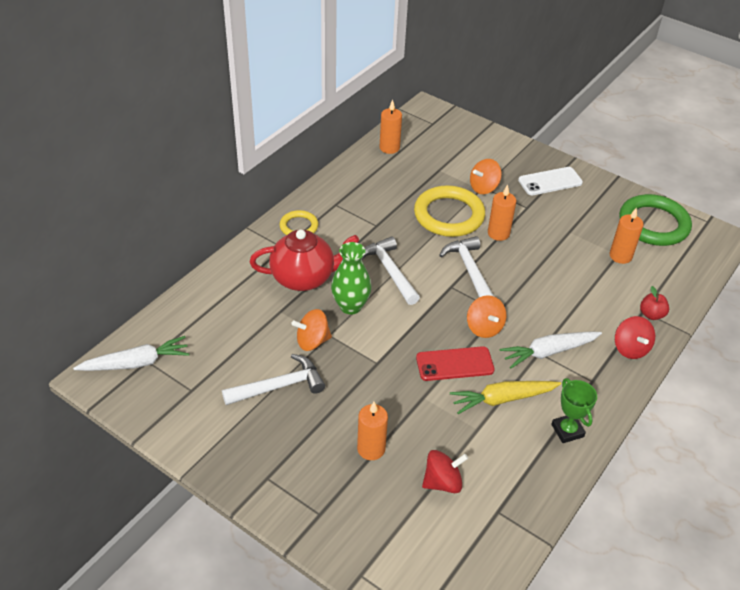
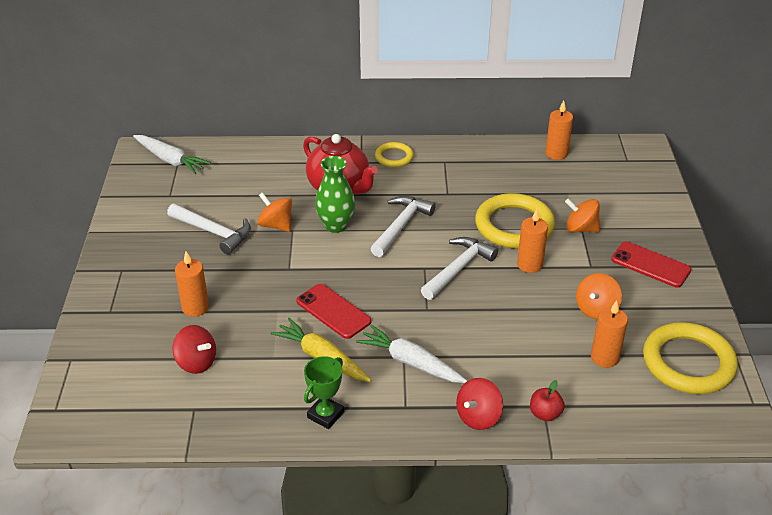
camera: 55 degrees right, 5 degrees down
orange spinning top [467,295,507,338] -> orange spinning top moved to [576,273,622,319]
white phone [518,167,583,195] -> red phone [611,241,691,288]
green ring [619,194,692,246] -> yellow ring [643,322,738,394]

